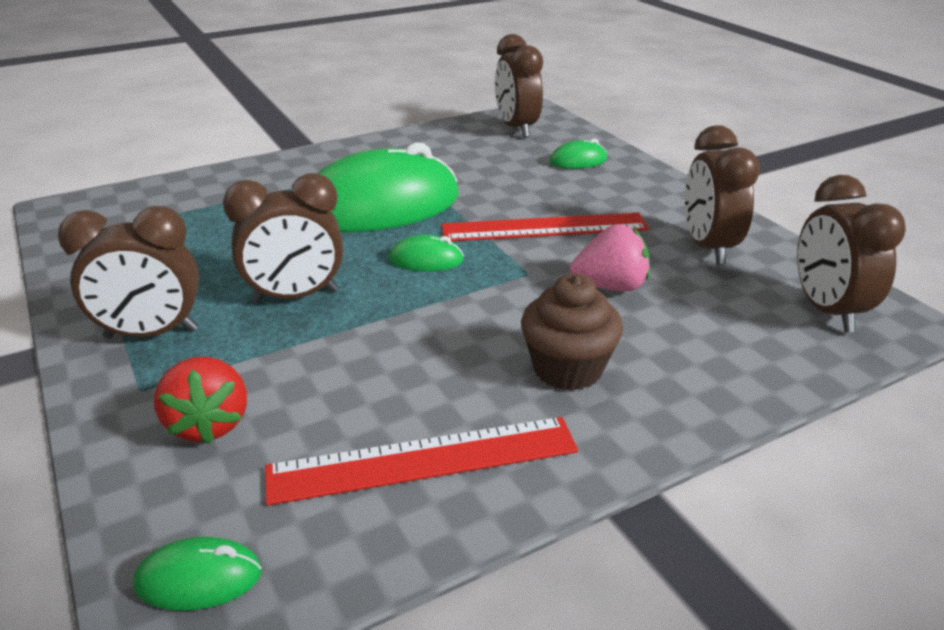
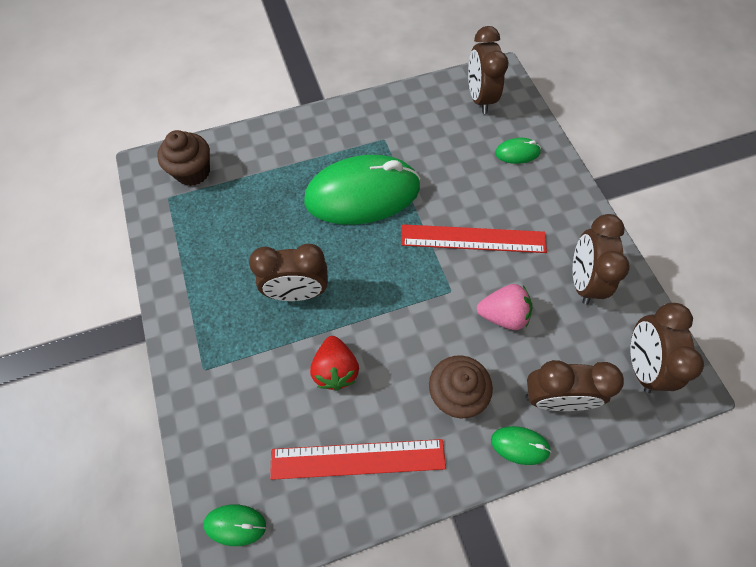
camera: 10 degrees right, 30 degrees up
brown clock [58,206,199,339] -> brown clock moved to [525,360,624,411]
red strawberry [154,357,247,444] -> red strawberry moved to [310,336,359,391]
green mouse [389,235,464,271] -> green mouse moved to [491,426,551,465]
none -> brown cupcake [157,130,210,186]

